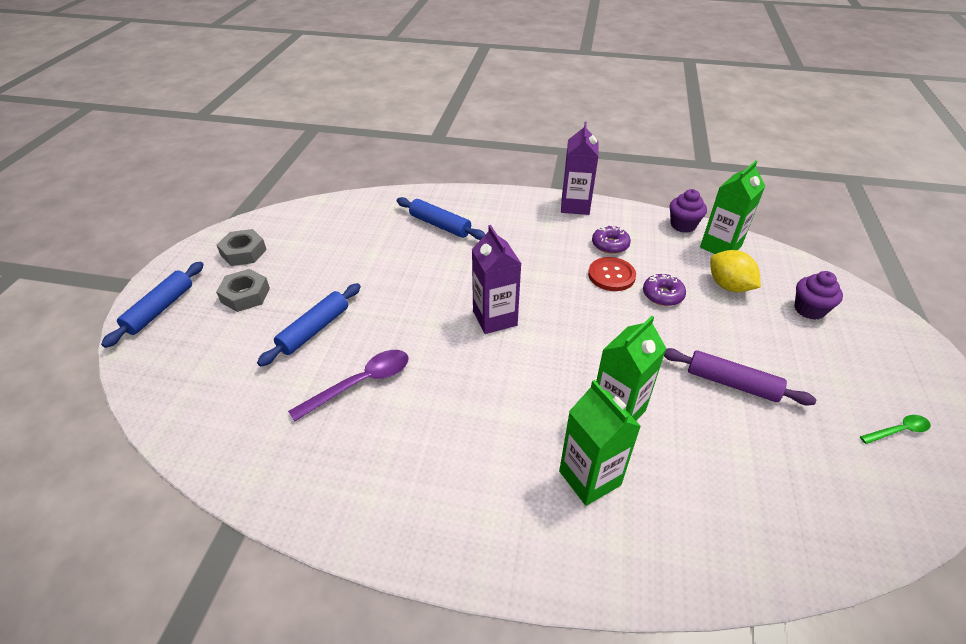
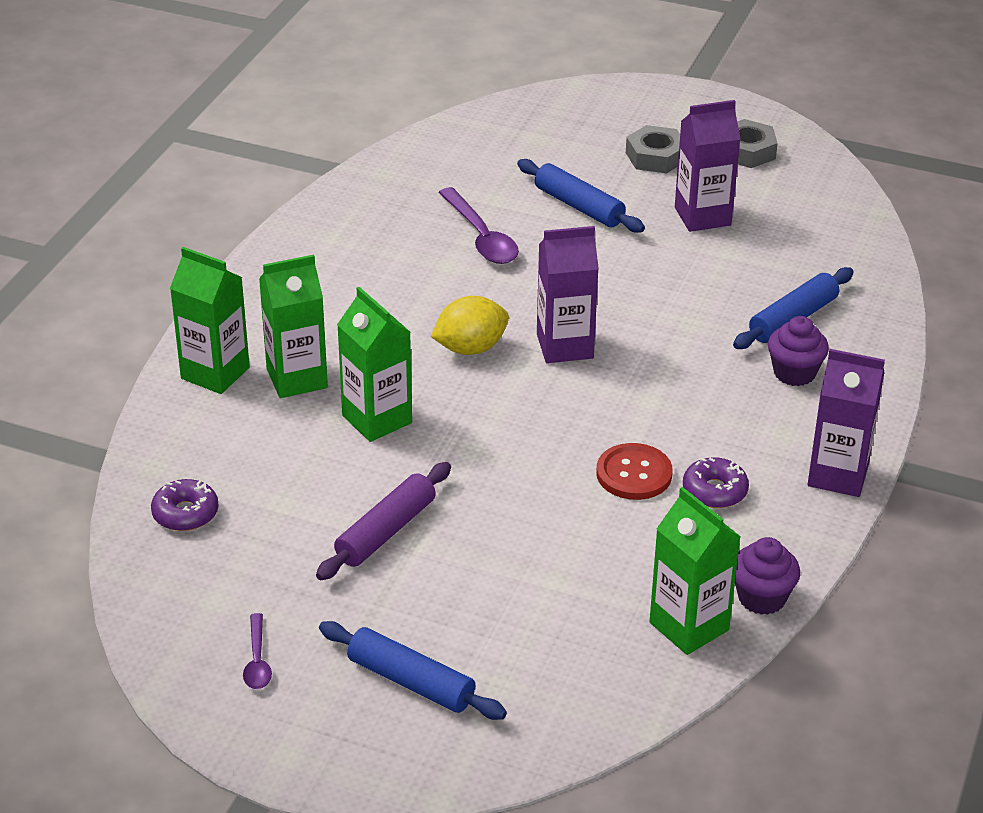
camera: 100 degrees right, 5 degrees down
blue rolling pin [101,261,204,348] -> blue rolling pin moved to [319,621,507,720]
purple donut [643,274,686,306] -> purple donut moved to [151,479,219,531]
yellow lemon [710,250,761,292] -> yellow lemon moved to [431,296,509,355]
purple cupcake [794,271,843,320] -> purple cupcake moved to [768,316,829,386]
green spoon [860,415,931,444] -> purple spoon [243,613,272,689]
none -> green carton [170,247,250,394]
none -> purple carton [675,100,740,232]

